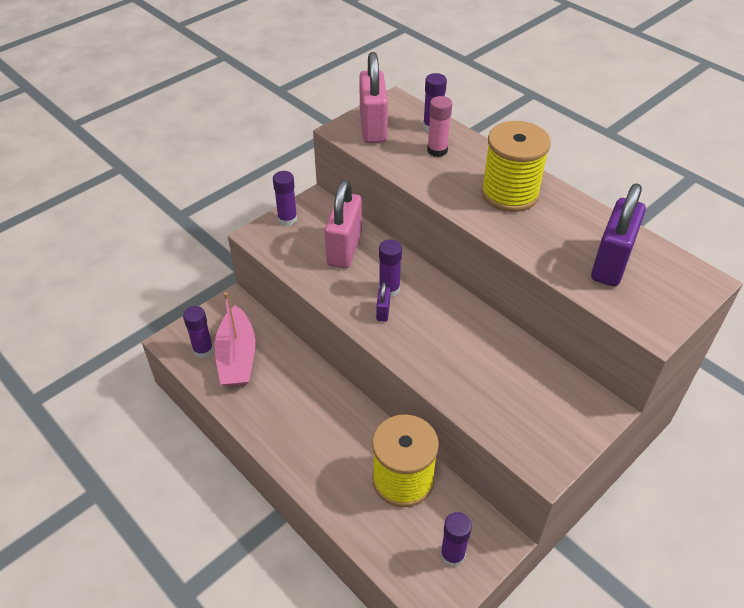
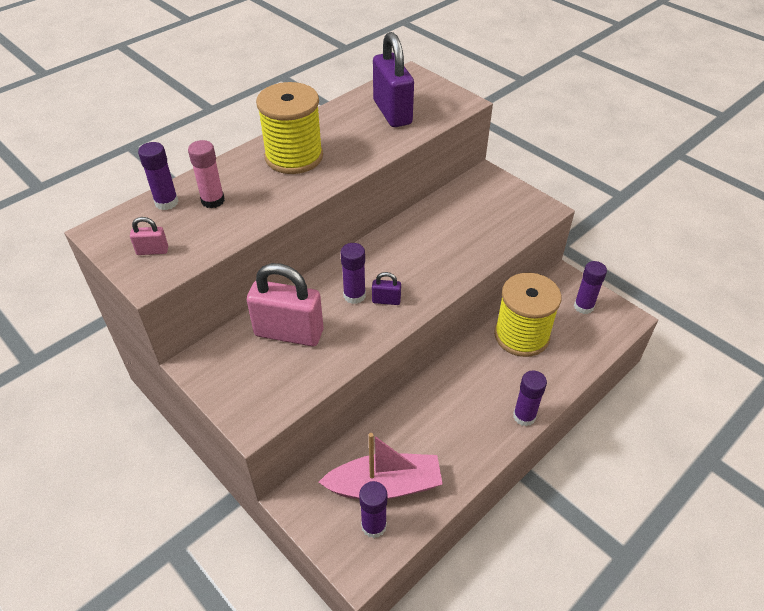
camera: 90 degrees left, 0 degrees up
purple glue stick [273,171,297,226] -> purple glue stick moved to [513,370,547,426]
pink padlock [359,52,388,143] -> pink padlock [130,217,168,255], size x0.44
purple padlock [591,183,646,287] -> purple padlock turned 45 degrees clockwise [373,32,414,127]

